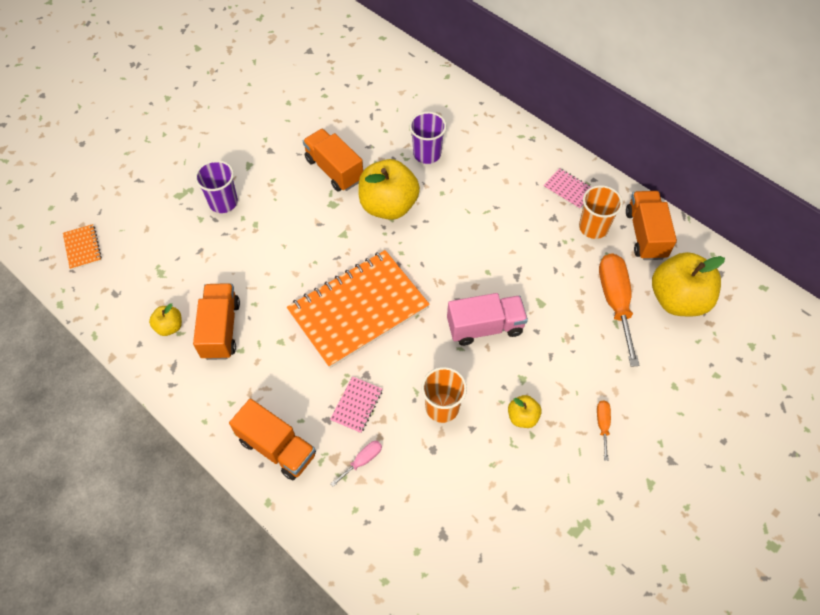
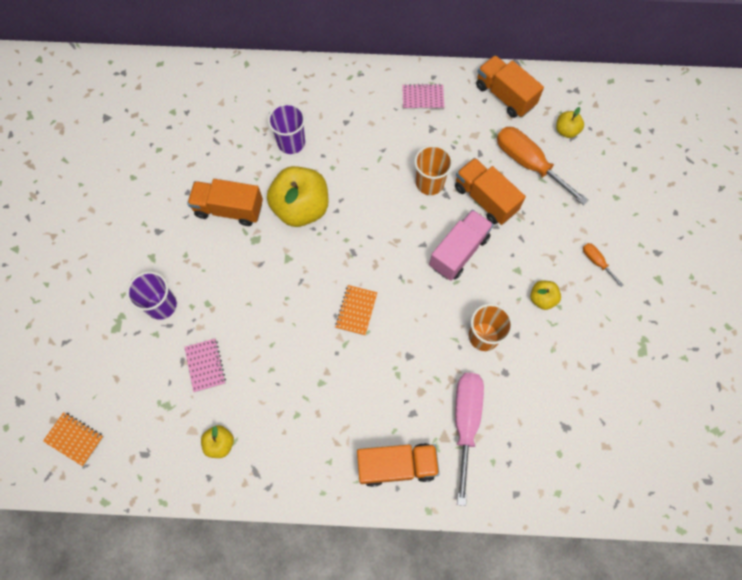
camera: 40 degrees left, 10 degrees up
orange truck [193,283,240,360] -> orange truck moved to [455,158,526,225]
orange notebook [287,250,430,368] -> orange notebook [335,285,377,336], size x0.40
pink notebook [330,376,383,433] -> pink notebook moved to [184,339,226,392]
pink screwdriver [331,441,382,487] -> pink screwdriver [455,373,484,506], size x2.16
orange cup [579,185,623,239] -> orange cup moved to [414,145,453,195]
yellow apple [652,252,725,316] -> yellow apple [556,107,584,138], size x0.47

